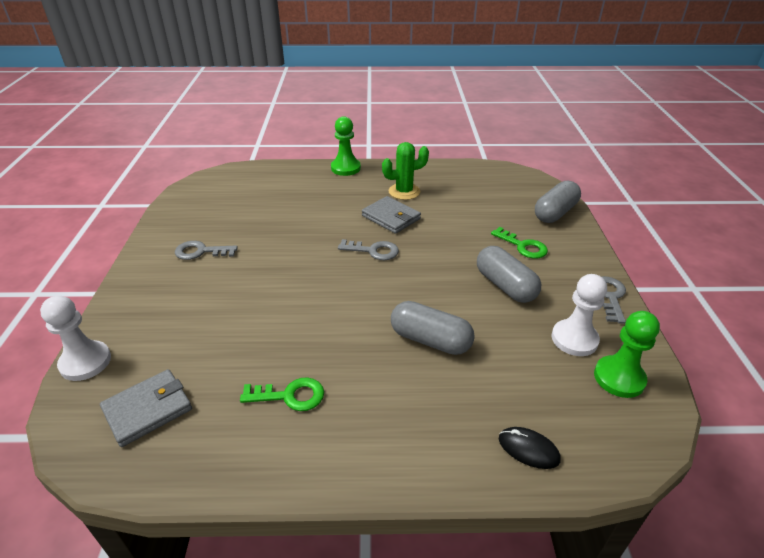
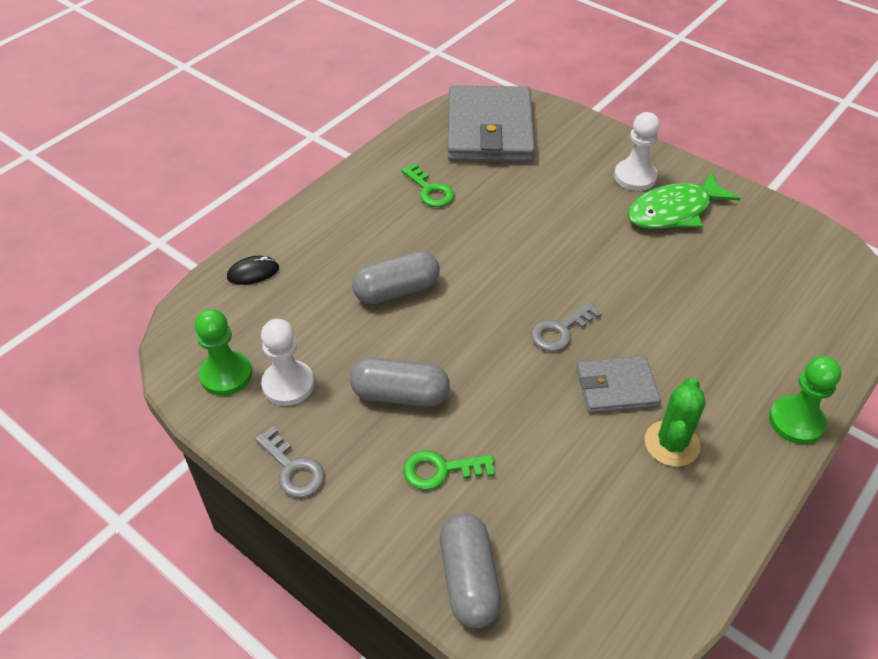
camera: 130 degrees right, 10 degrees up
white pawn [40,295,111,381] -> white pawn moved to [614,112,660,191]
grey wallet [100,369,192,447] -> grey wallet [447,86,535,163], size x1.89
grey key [175,241,238,260] -> green fish [628,172,740,229]
green key [240,377,324,411] -> green key turned 75 degrees counterclockwise [401,163,454,207]

